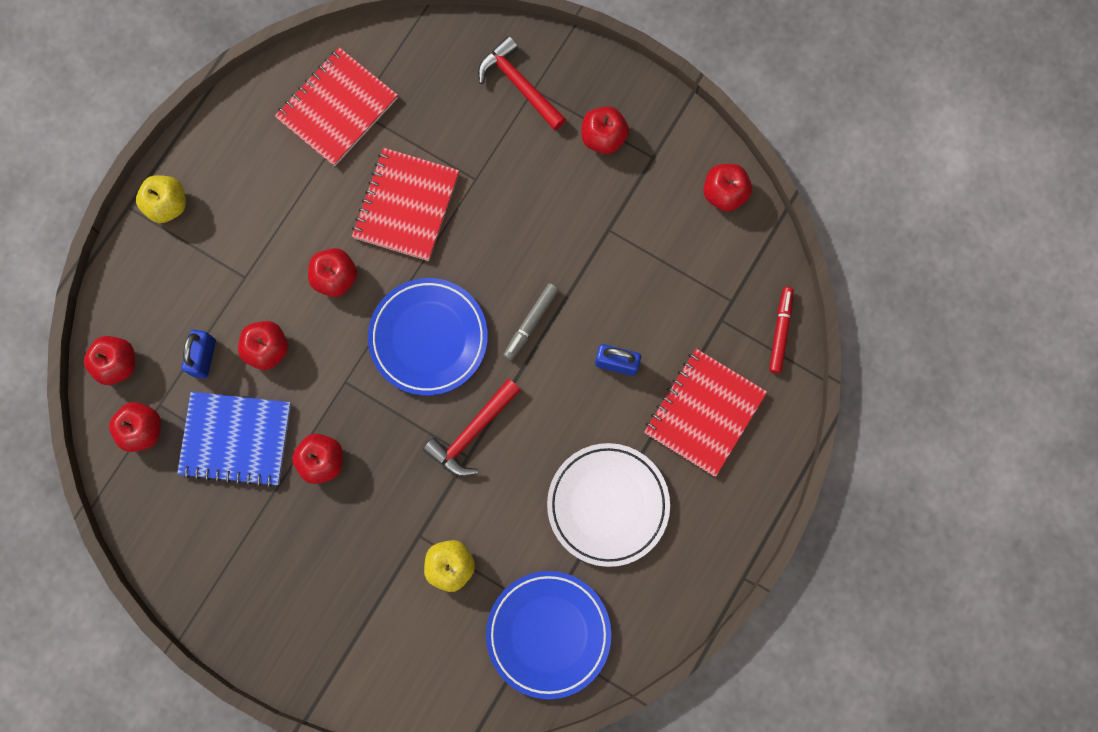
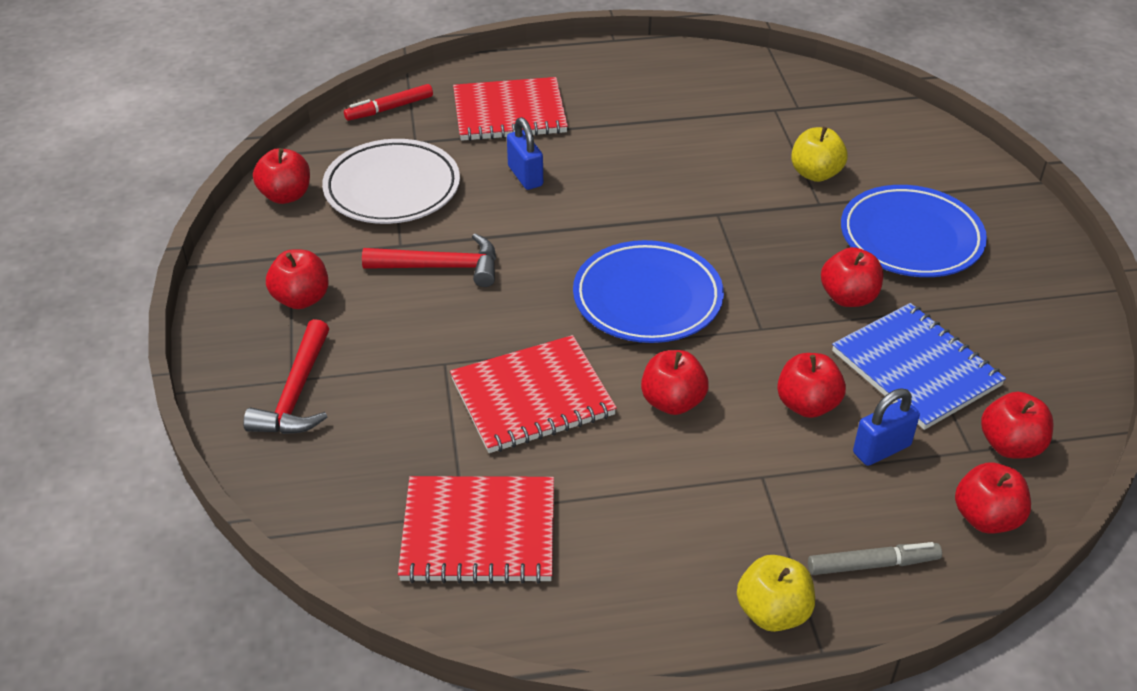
camera: 130 degrees left, 35 degrees down
red hammer [423,379,521,477] -> red hammer moved to [362,233,496,287]
blue plate [486,571,611,699] -> blue plate moved to [841,185,987,277]
grey marker [503,283,559,361] -> grey marker moved to [808,542,942,575]
white plate [547,443,670,567] -> white plate moved to [322,139,460,224]

